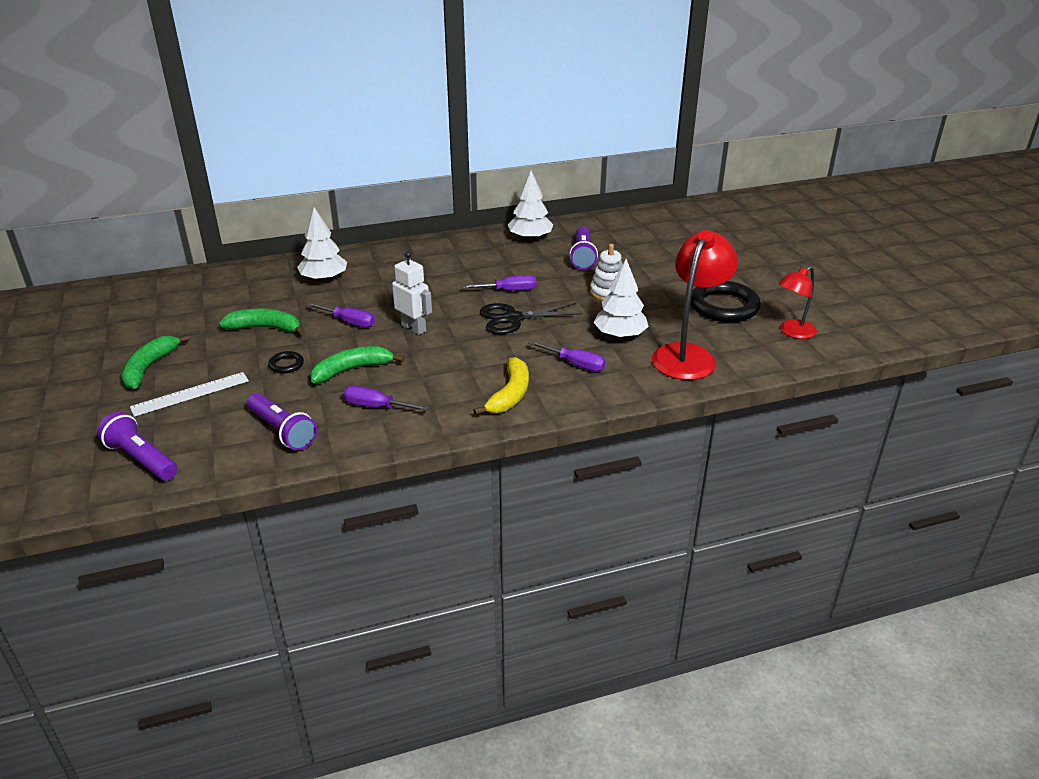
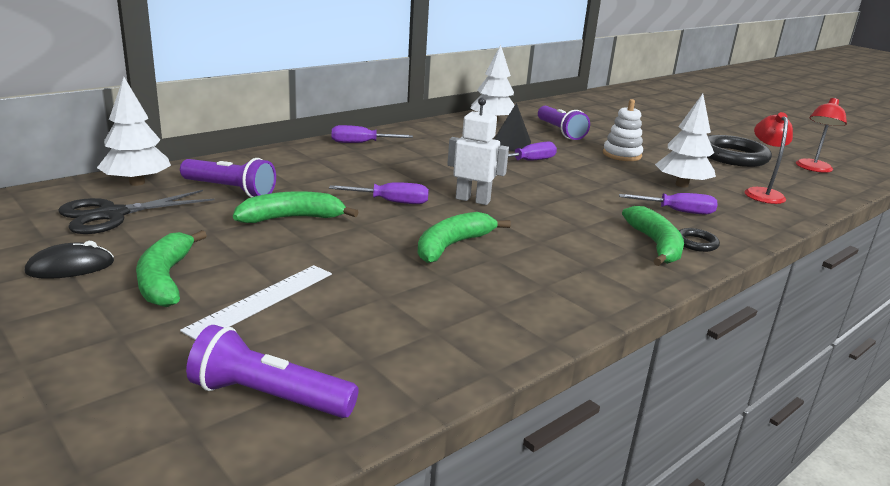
camera: 25 degrees left, 10 degrees down
purple flashlight [247,393,317,450] -> purple flashlight moved to [180,158,276,198]
black ring [268,351,304,374] -> black ring moved to [678,228,720,252]
white tree [297,208,347,282] -> white tree moved to [97,77,171,186]
purple screwdriver [343,386,429,411] -> purple screwdriver moved to [332,125,413,143]
yellow banana [473,357,529,415] -> green banana [622,206,684,266]
black scissors [480,303,583,334] -> black scissors moved to [58,190,214,234]
red lamp [652,230,738,380] -> red lamp [745,112,793,204], size x0.58
none -> black mouse [24,241,114,279]
none -> black pyramid [494,103,531,151]

